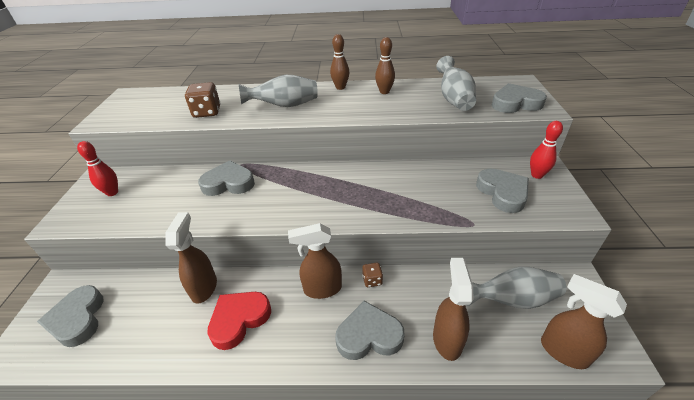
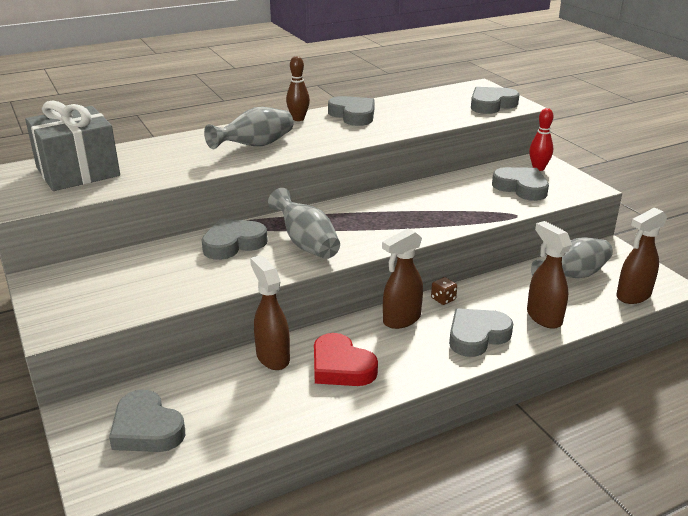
camera: 30 degrees left, 10 degrees down
red bowling pin [77,141,118,196] -> none
brown dice [185,82,220,118] -> none
red heart [207,292,271,350] -> red heart turned 60 degrees counterclockwise [314,333,378,386]
brown bowling pin [375,37,395,94] -> grey heart [328,96,375,126]
grey vase [436,56,476,111] -> grey vase moved to [268,188,340,259]
brown spray bottle [541,274,627,369] -> brown spray bottle turned 45 degrees counterclockwise [616,207,667,304]
none -> grey gift [25,101,120,191]

